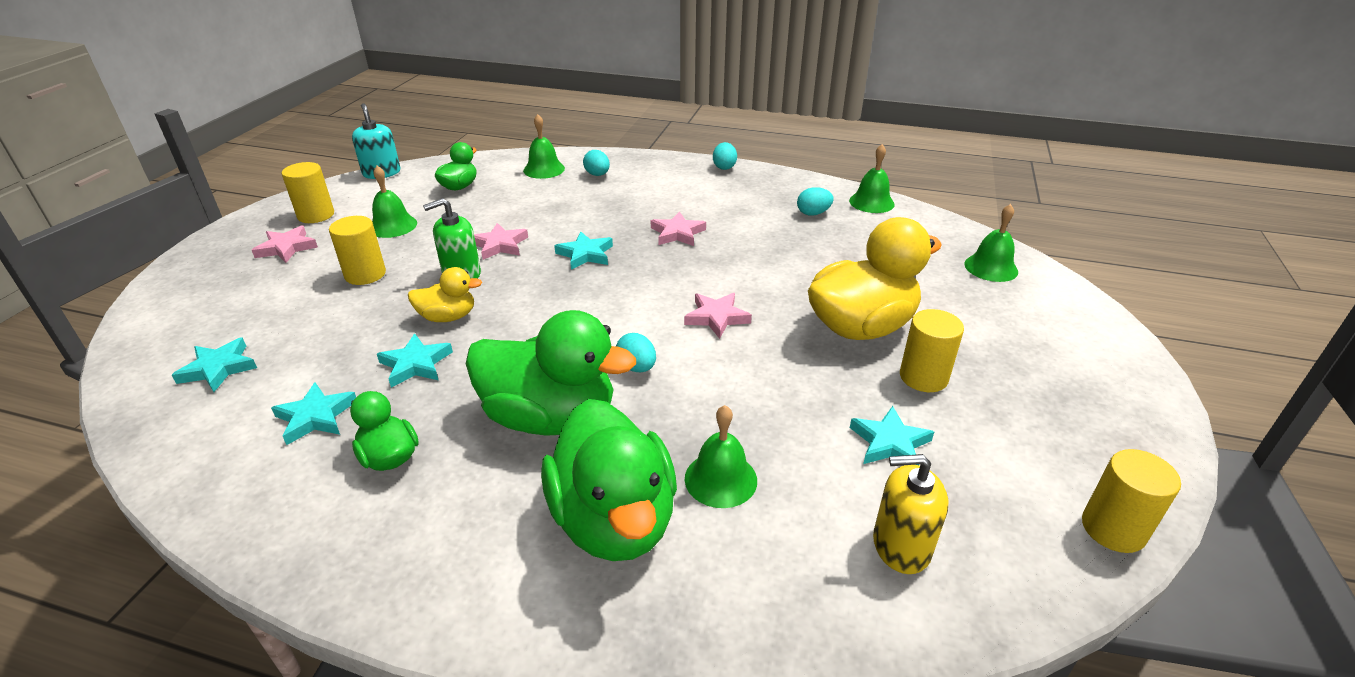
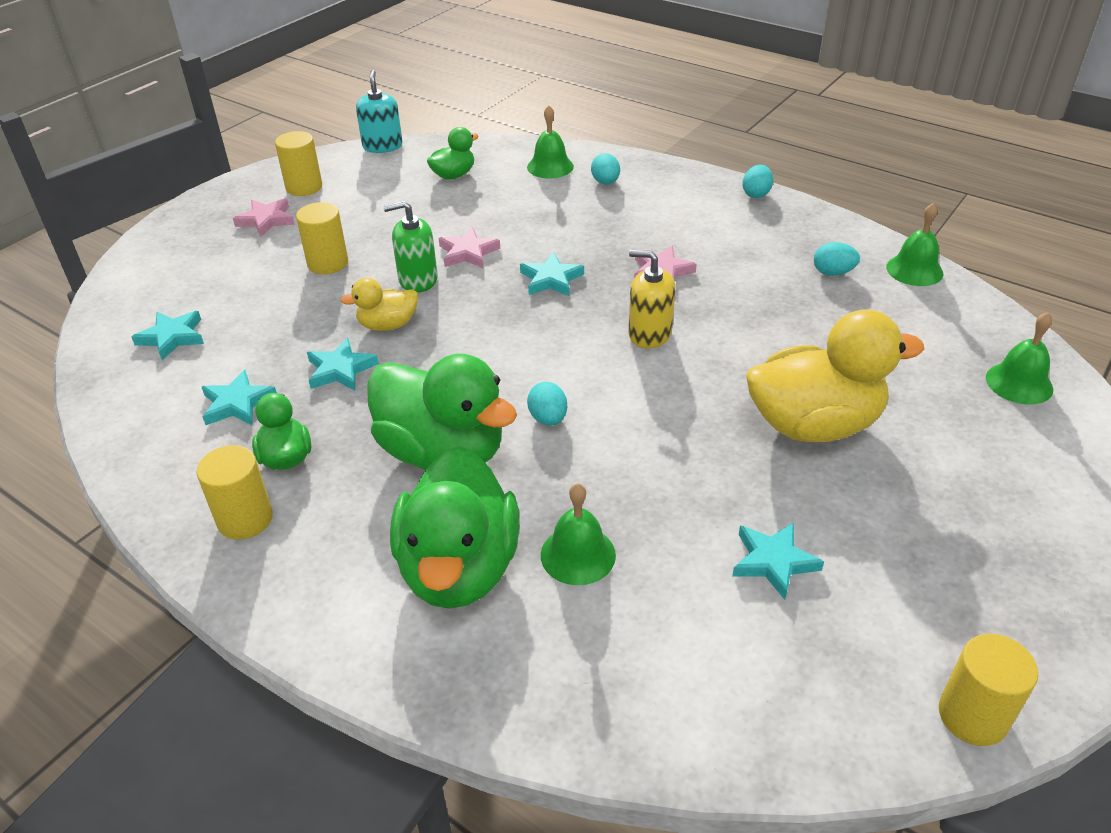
camera: 20 degrees right, 5 degrees up
green bell [372,166,417,238] -> none
yellow duck [408,267,482,322] -> yellow duck turned 150 degrees clockwise [340,278,418,331]
pink star [684,293,752,339] -> none
yellow soap dispenser [873,454,949,574] -> yellow soap dispenser moved to [628,250,675,348]
yellow cylinder [900,309,964,392] -> yellow cylinder moved to [197,445,273,540]

